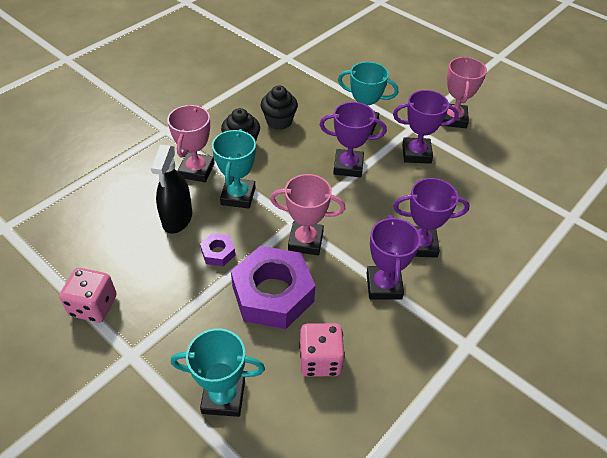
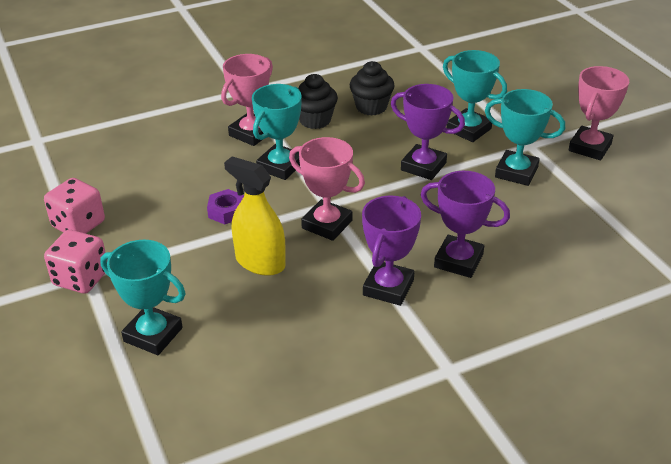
camera: 25 degrees right, 10 degrees down
black spray bottle [151,145,192,234] -> none
purple nut [231,246,315,329] -> yellow spray bottle [224,156,286,276]
pink dice [299,323,345,377] -> pink dice moved to [44,230,106,294]
purple trophy [393,90,459,164] -> turquoise trophy [485,89,565,186]

